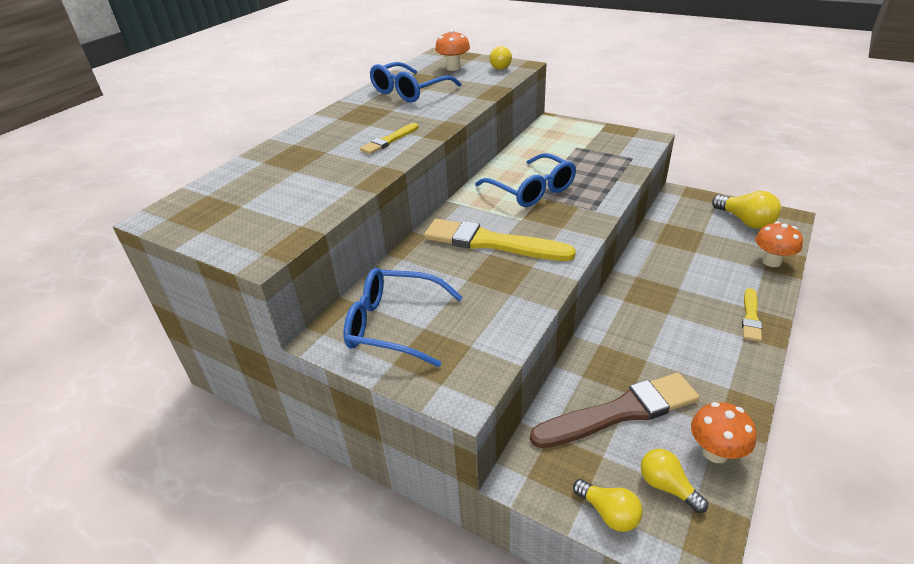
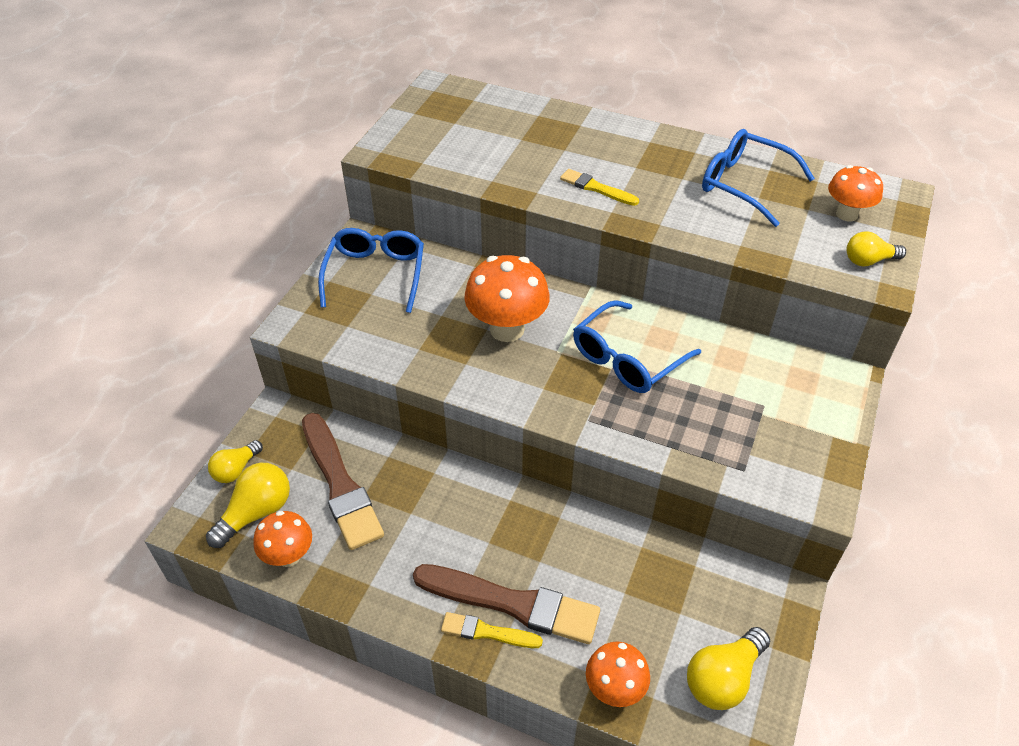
camera: 80 degrees right, 10 degrees up
yellow brush [424,219,576,261] -> orange mushroom [464,255,550,342]
yellow light bulb [641,449,708,513] -> yellow light bulb [206,463,290,548], size x1.52
none -> brown brush [413,564,600,644]

